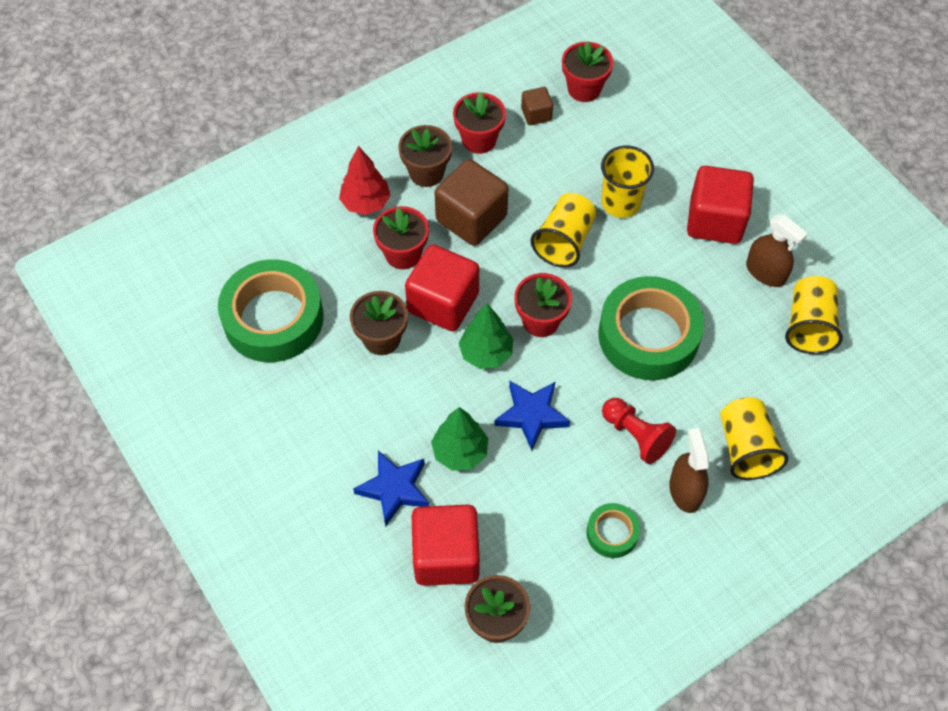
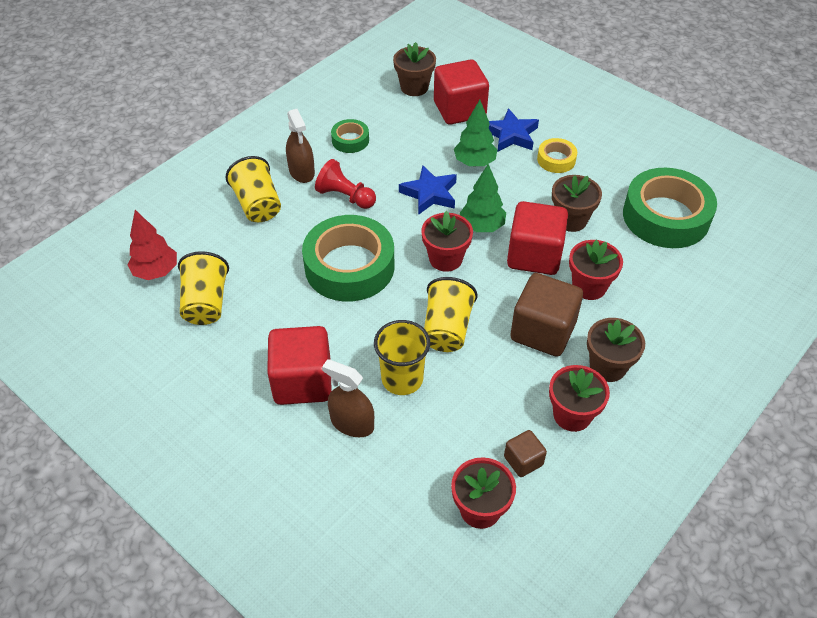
camera: 165 degrees right, 10 degrees down
red tree [339,146,391,215] -> red tree moved to [127,210,177,280]
brown spray bottle [746,215,808,287] -> brown spray bottle moved to [322,359,374,437]
none -> yellow tape [537,138,577,173]

